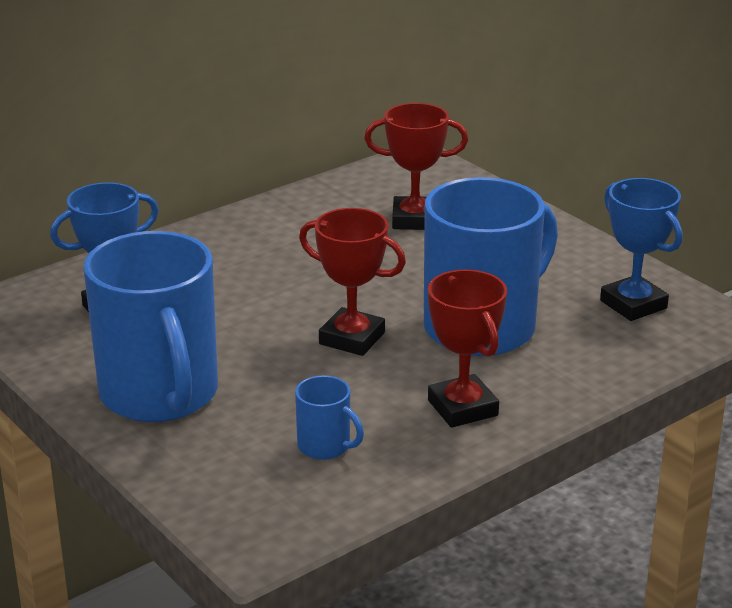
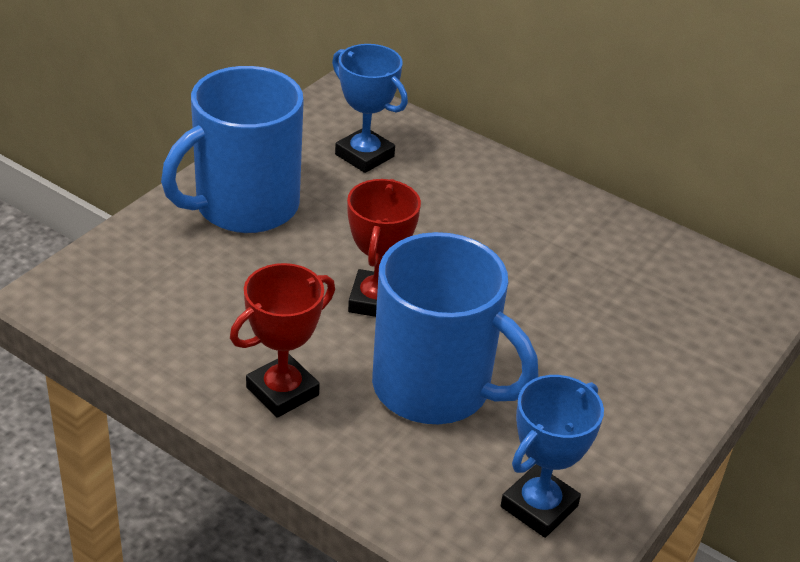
camera: 70 degrees right, 10 degrees up
blue mug [295,375,364,460] -> none
red trophy [364,103,468,230] -> none

